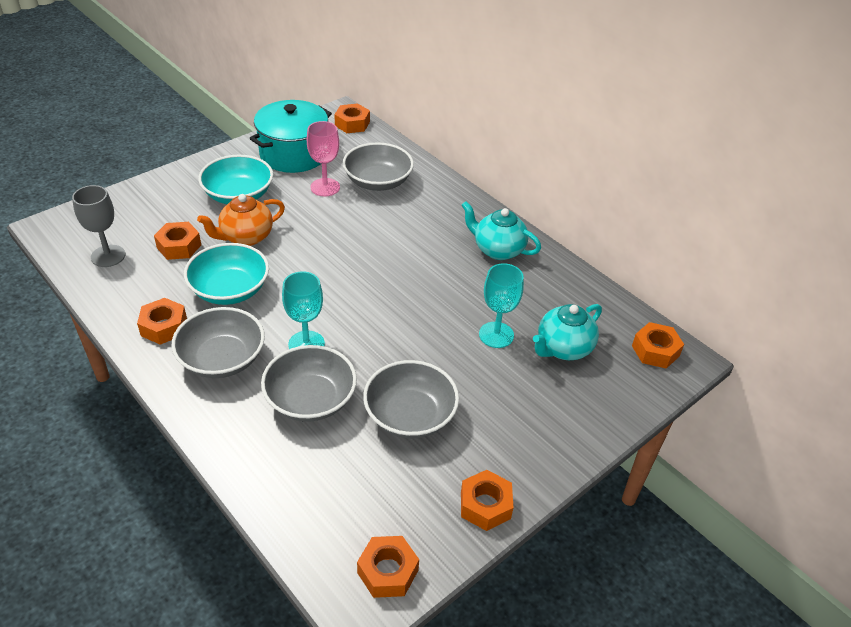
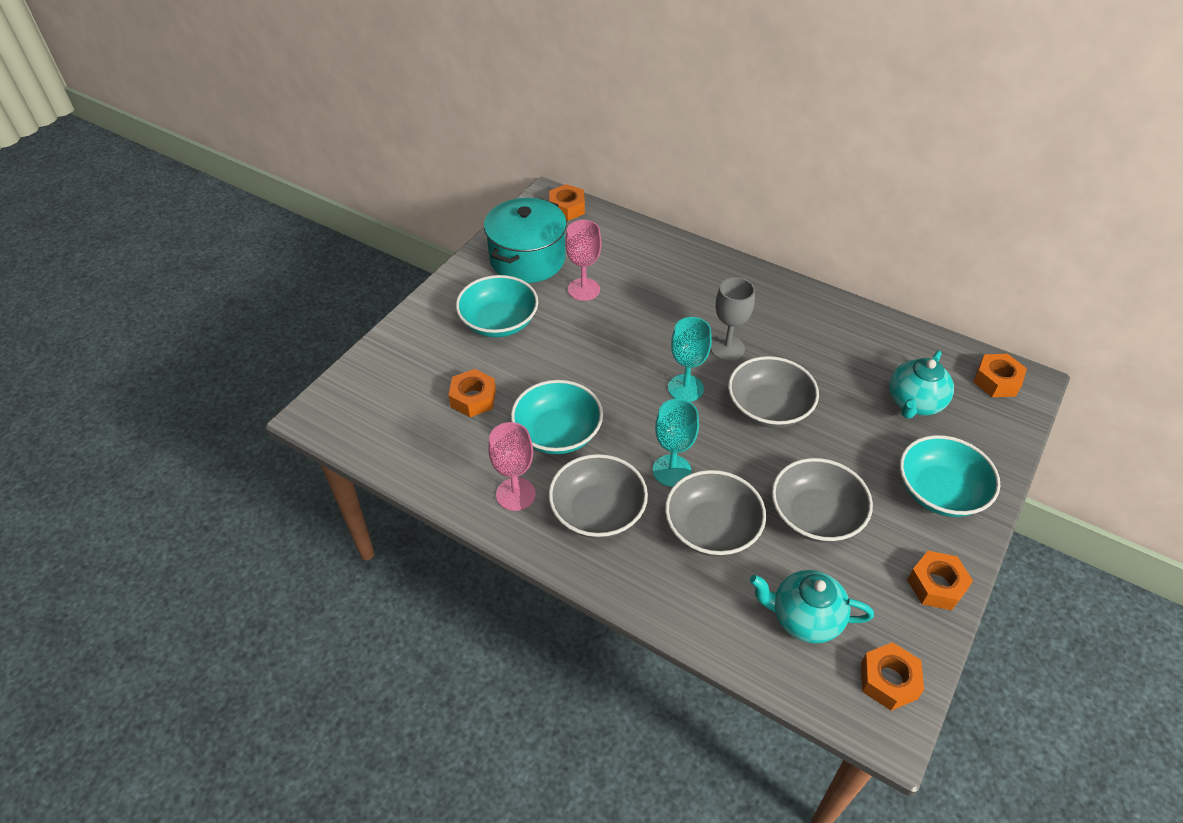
camera: 15 degrees left, 5 degrees up
grey goblet [72,185,125,267] -> grey goblet moved to [711,277,755,361]
orange nut [137,298,187,345] -> pink goblet [488,422,536,511]
orange teapot [197,194,285,246] -> none
grey bowl [343,142,414,191] -> grey bowl moved to [728,356,819,428]
turquoise teapot [462,201,541,260] -> turquoise teapot moved to [750,570,874,644]
turquoise goblet [479,263,524,348] -> turquoise goblet moved to [668,317,712,402]
none -> turquoise bowl [900,435,1000,517]

